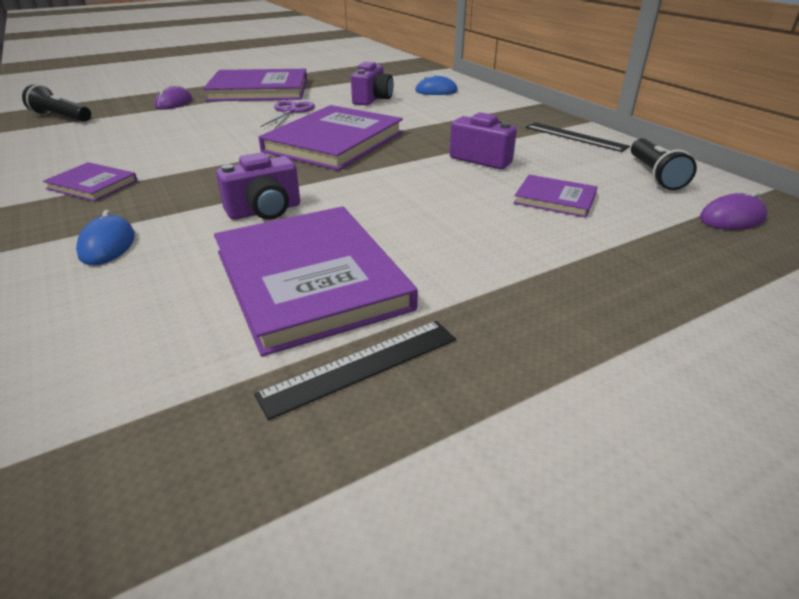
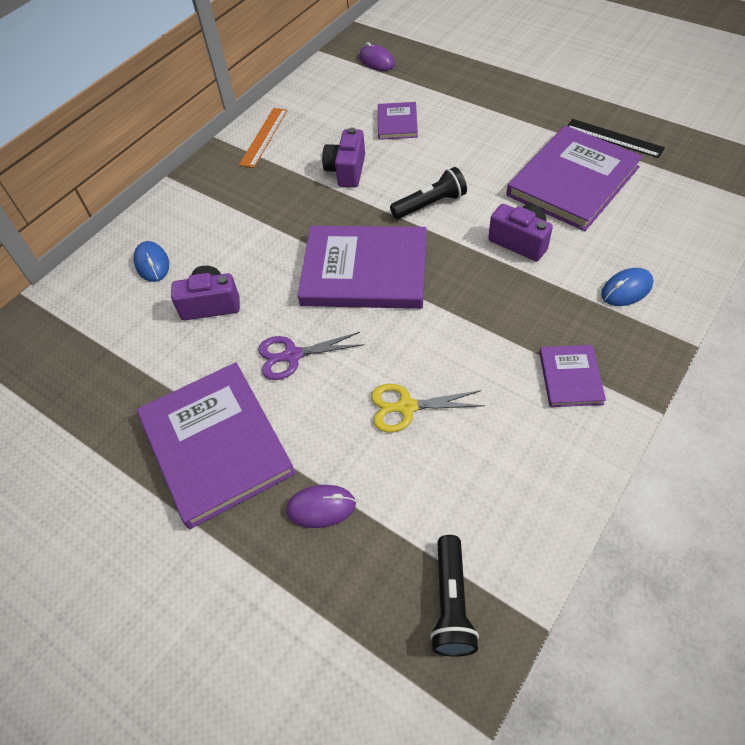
camera: 110 degrees left, 20 degrees up
black ruler [526,123,630,152] -> orange ruler [239,108,288,168]
black flashlight [631,138,697,190] -> black flashlight moved to [390,167,467,219]
none -> yellow scissors [371,384,485,433]

